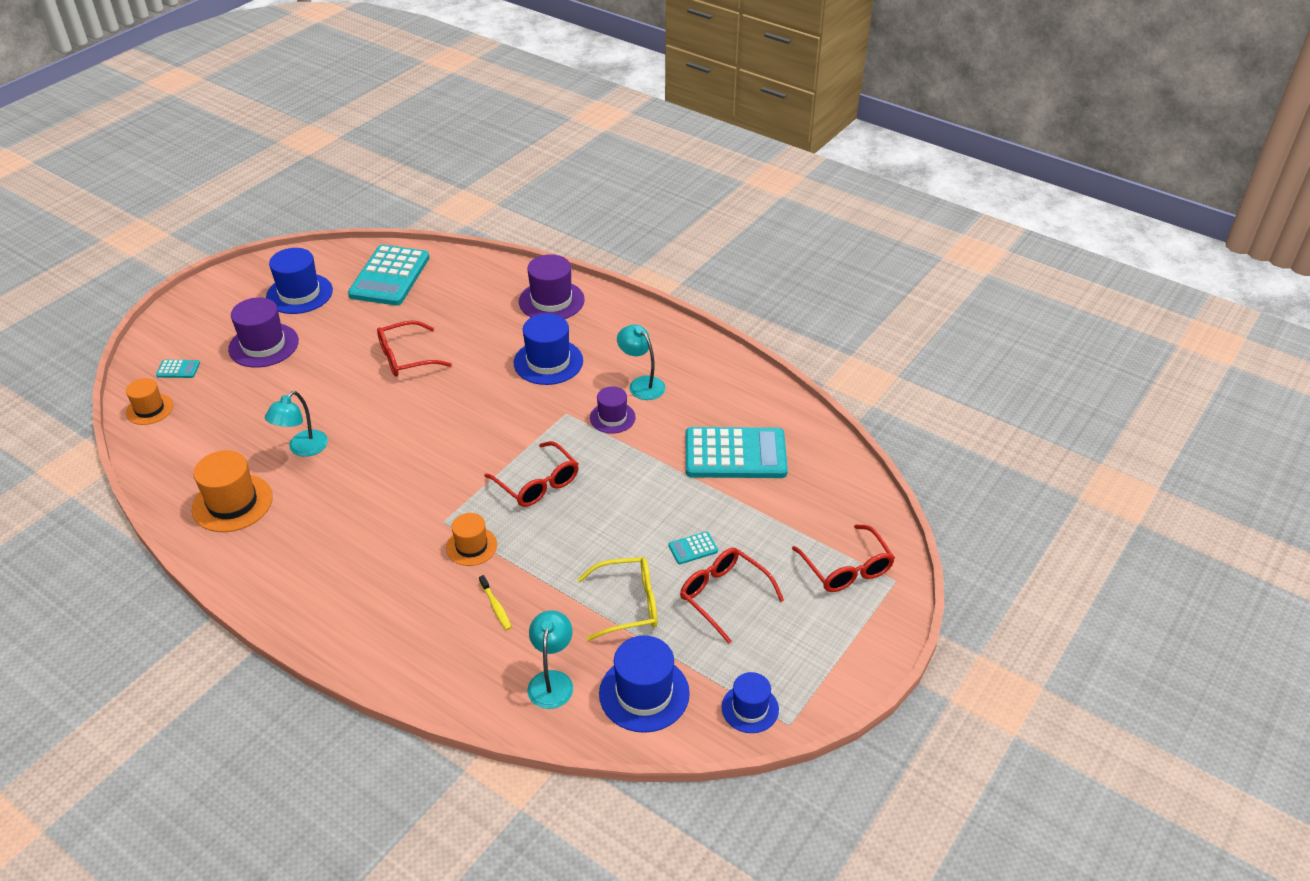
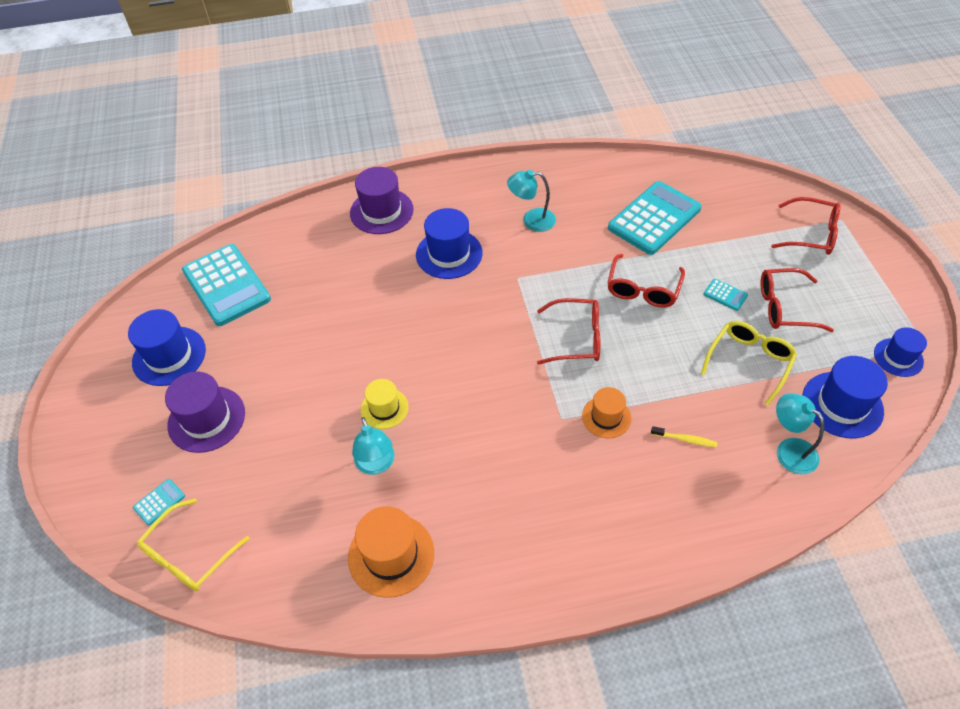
camera: 45 degrees left, 10 degrees up
orange hat [126,378,173,425] -> yellow glasses [137,498,250,591]
red glasses [377,320,452,377] -> red glasses moved to [607,254,685,308]
purple hat [590,386,636,434] -> none
turquoise calculator [668,531,718,564] -> turquoise calculator turned 75 degrees counterclockwise [703,279,748,311]
none -> yellow hat [361,379,409,429]

